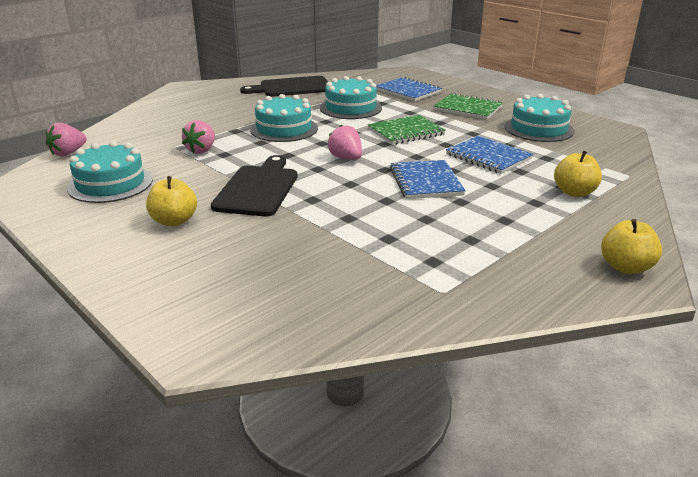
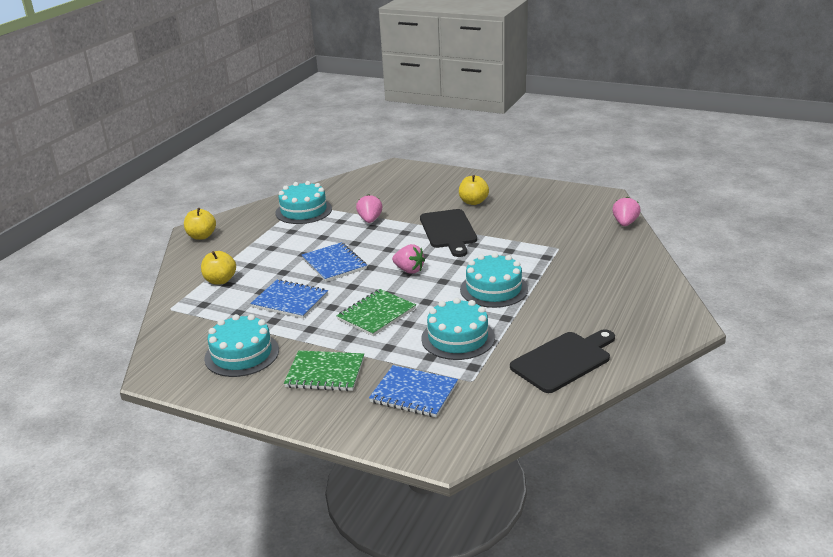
camera: 160 degrees right, 0 degrees up
turquoise cake [67,141,153,203] -> turquoise cake moved to [276,181,332,224]
pink strawberry [182,120,215,154] -> pink strawberry moved to [356,194,383,223]

